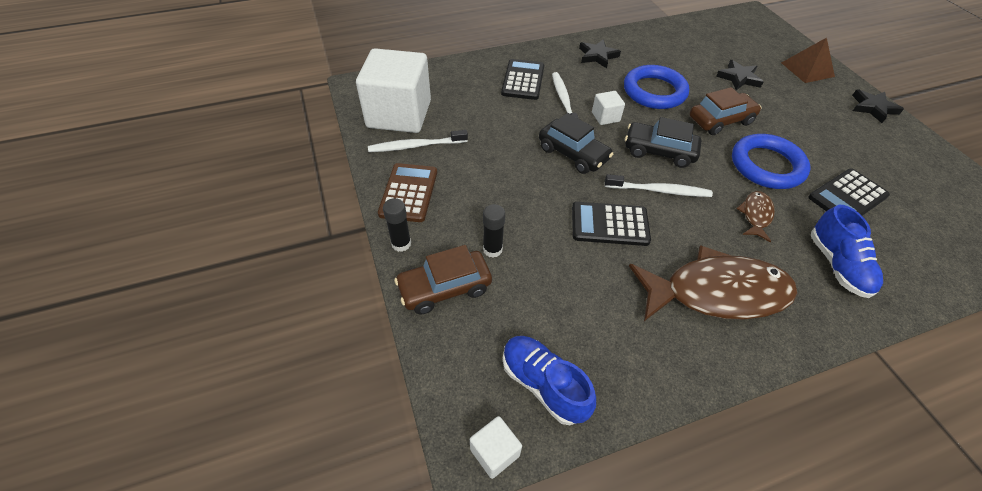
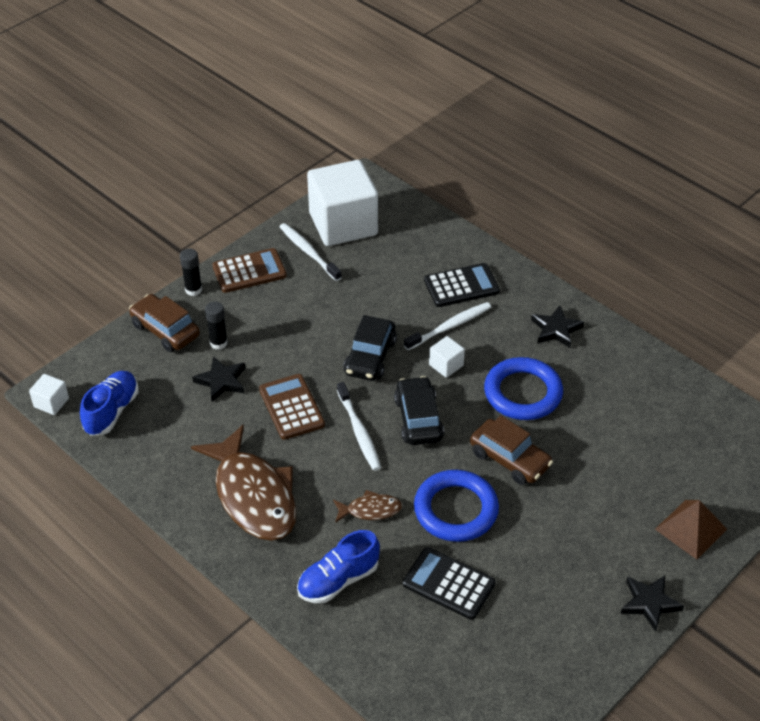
camera: 65 degrees right, 5 degrees down
black calculator [572,202,651,246] -> brown calculator [259,374,325,440]
black star [716,60,763,90] -> black star moved to [192,356,245,402]

